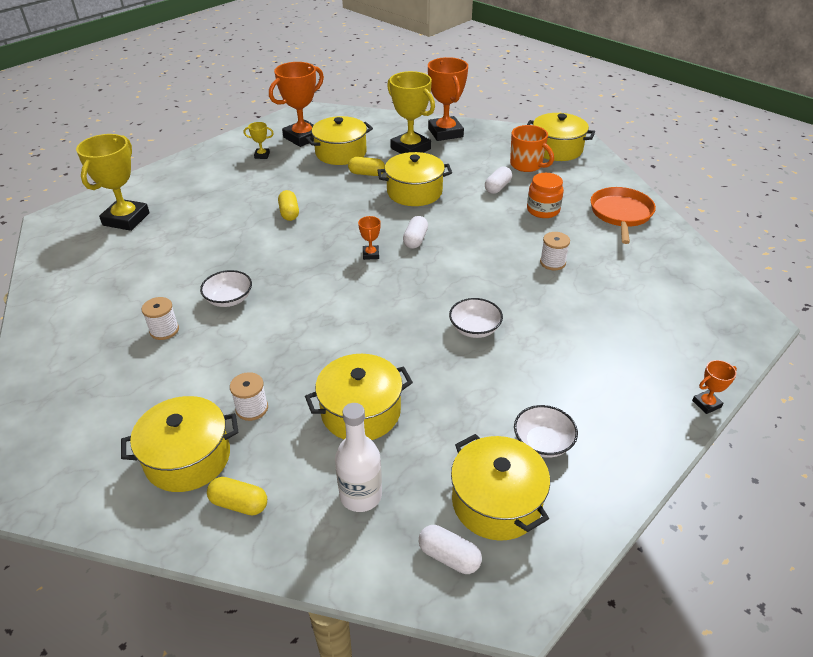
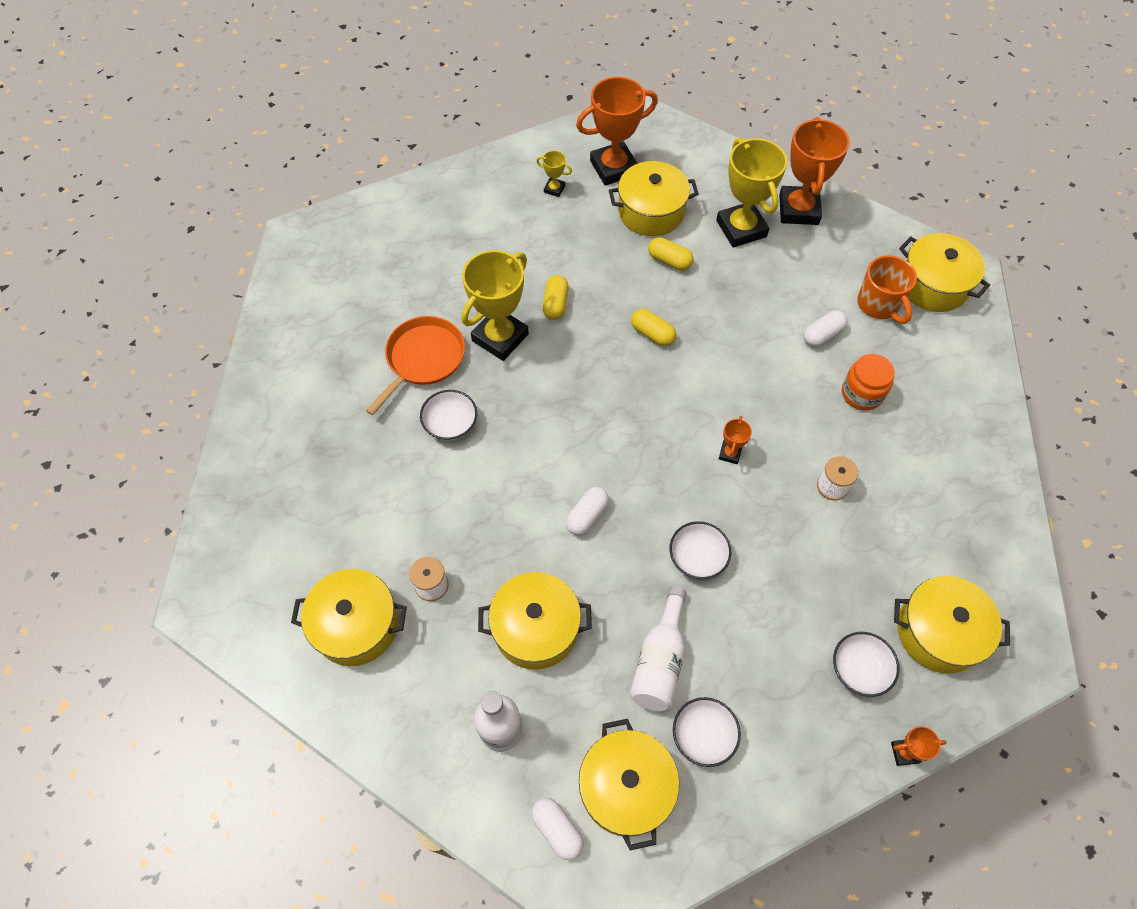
camera: 20 degrees right, 20 degrees up
yellow trophy [76,134,150,231] -> yellow trophy moved to [461,250,529,361]
white spool [142,297,179,340] -> none
yellow capsule [207,477,267,516] -> yellow capsule moved to [631,309,676,346]
orange trophy [358,216,381,260] -> orange trophy moved to [719,416,752,464]
yellow pot [377,152,452,206] -> yellow pot moved to [894,576,1010,674]
white capsule [403,216,428,249] -> white capsule moved to [566,487,609,535]
orange pan [591,187,656,244] -> orange pan moved to [366,316,465,415]
none -> white bottle [630,586,687,711]
none -> white bowl [833,632,899,697]

